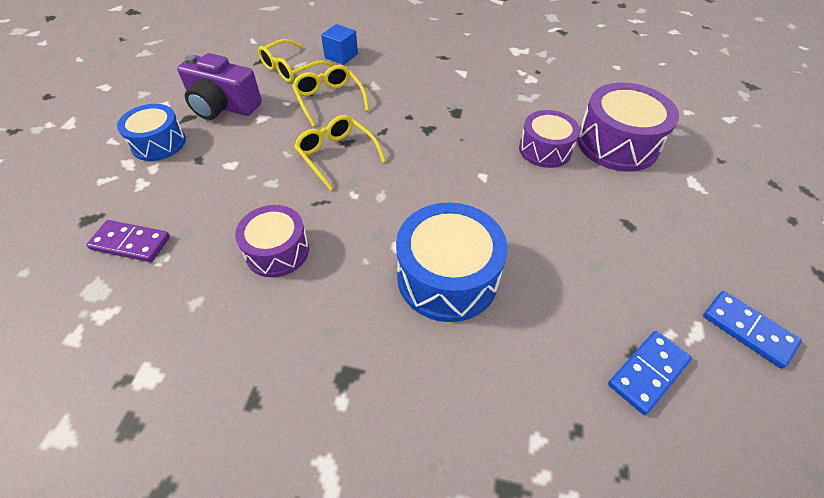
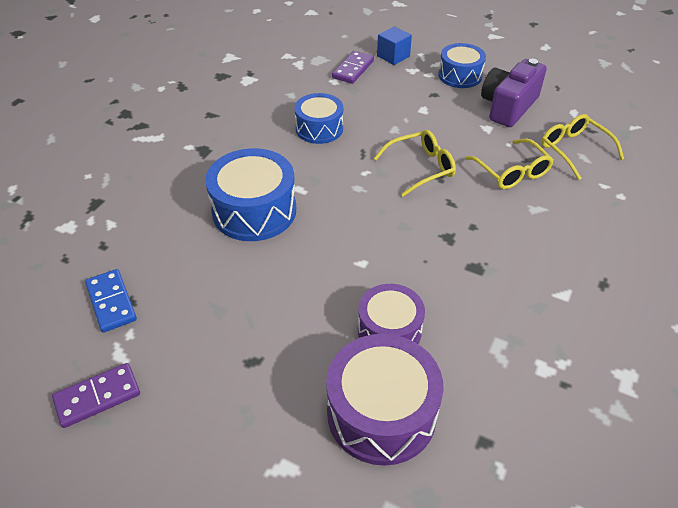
camera: 105 degrees right, 5 degrees down
purple drum [235,205,309,277] -> blue drum [294,93,343,144]
yellow glasses [292,65,369,127] -> yellow glasses turned 75 degrees clockwise [465,139,554,189]
blue cube [321,24,358,65] -> blue cube moved to [377,26,412,65]
blue domino [703,291,802,368] -> purple domino [52,363,140,428]

